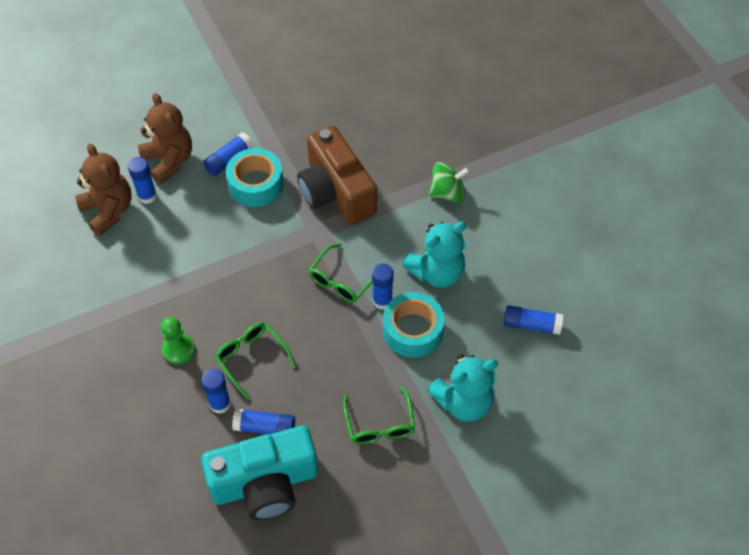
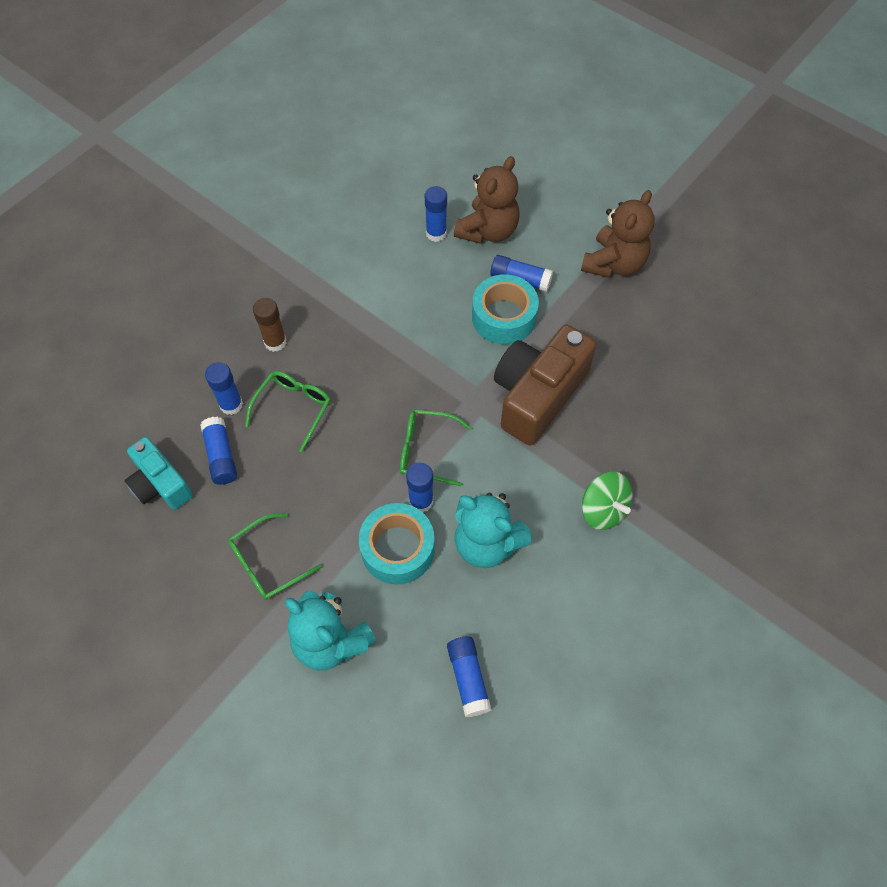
camera: 65 degrees right, 5 degrees up
brown teddy bear [75,144,132,236] -> brown teddy bear moved to [581,190,655,278]
green pawn [161,317,195,364] -> brown glue stick [253,298,286,352]
turquoise camera [201,425,318,520] -> turquoise camera [125,437,193,510], size x0.60

